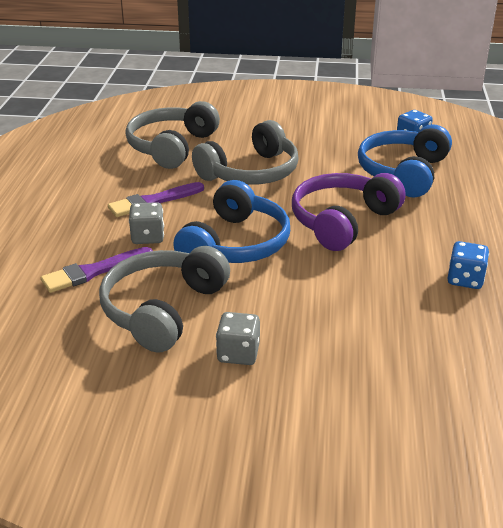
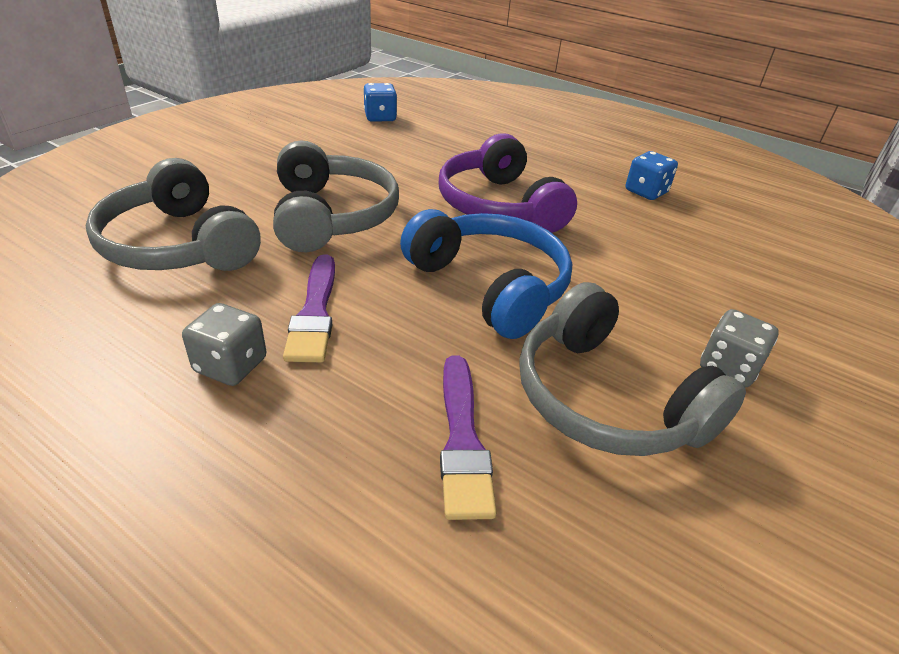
camera: 65 degrees left, 5 degrees up
grey dice [129,202,164,244] -> grey dice moved to [182,303,266,386]
blue headphones [358,125,452,197] -> none

